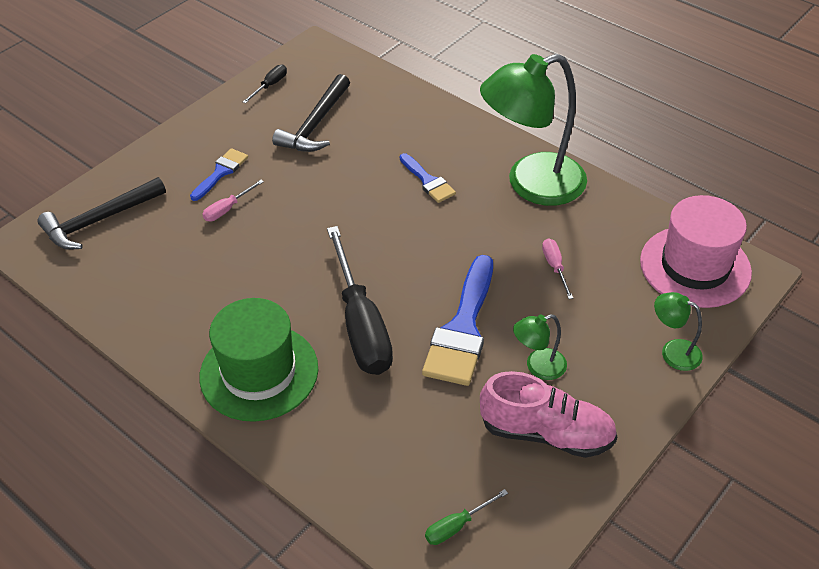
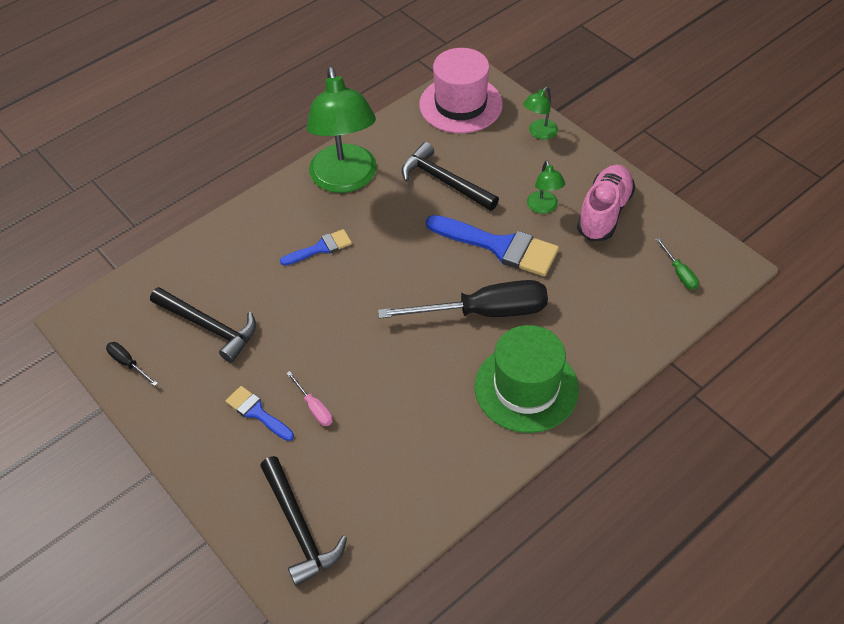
camera: 80 degrees left, 5 degrees up
pink screwdriver [542,238,573,299] -> black hammer [402,142,499,211]

